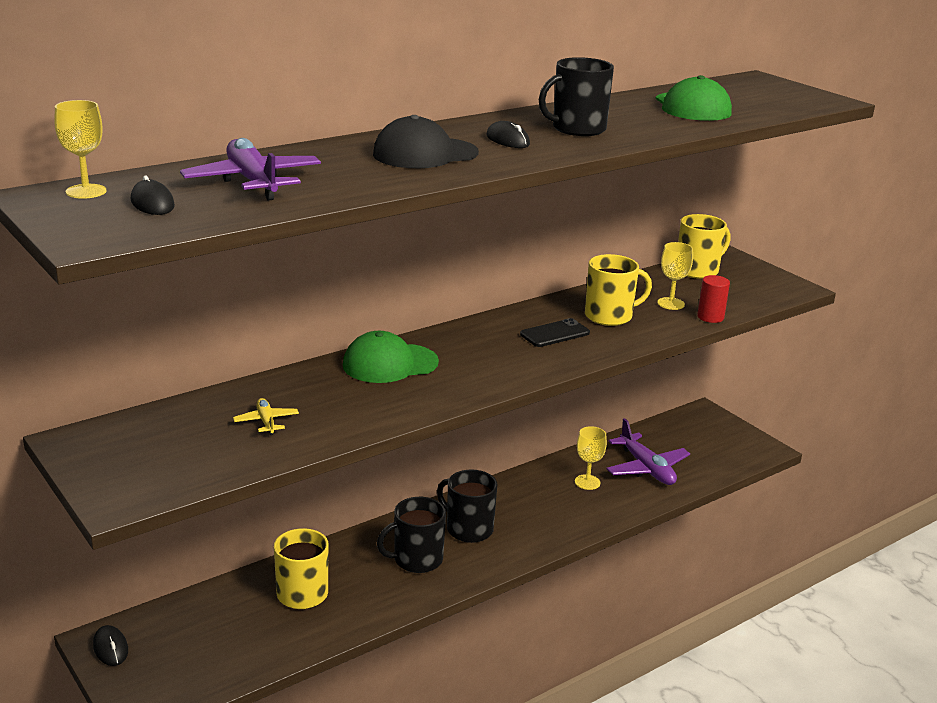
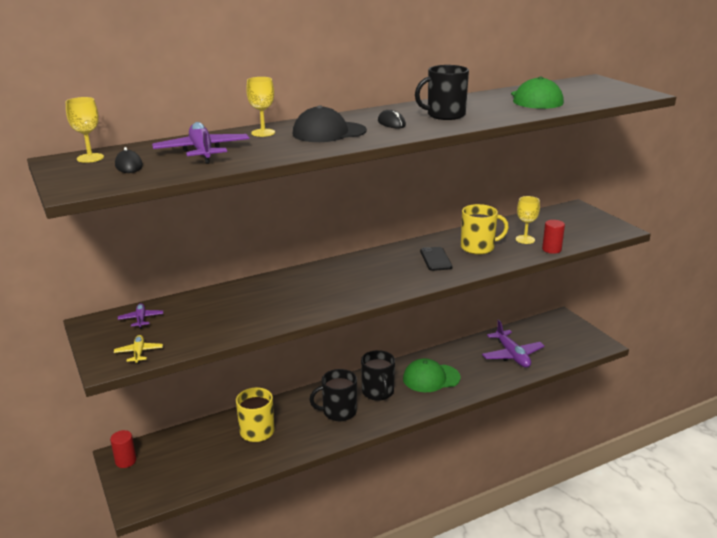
camera: 10 degrees right, 0 degrees up
black mouse [93,625,128,666] -> red cylinder [110,430,136,468]
yellow plane [233,398,299,435] -> yellow plane moved to [114,335,163,364]
green cap [343,331,439,383] -> green cap moved to [403,358,461,392]
black mug [437,470,498,543] -> black mug turned 150 degrees counterclockwise [361,350,395,401]
black phone [520,318,590,347] -> black phone turned 75 degrees counterclockwise [420,247,453,271]
yellow goblet [575,426,607,490] -> yellow goblet moved to [246,77,275,137]
yellow mug [678,214,730,279] -> none
none -> purple plane [118,303,163,329]

